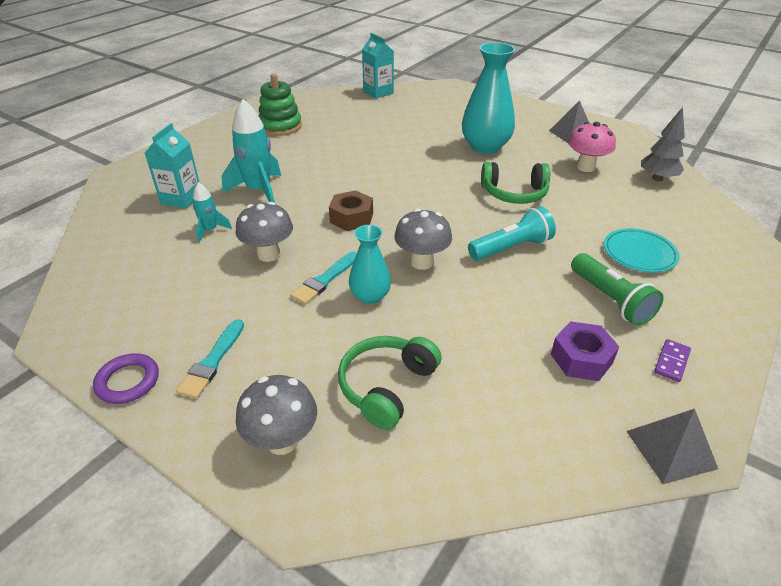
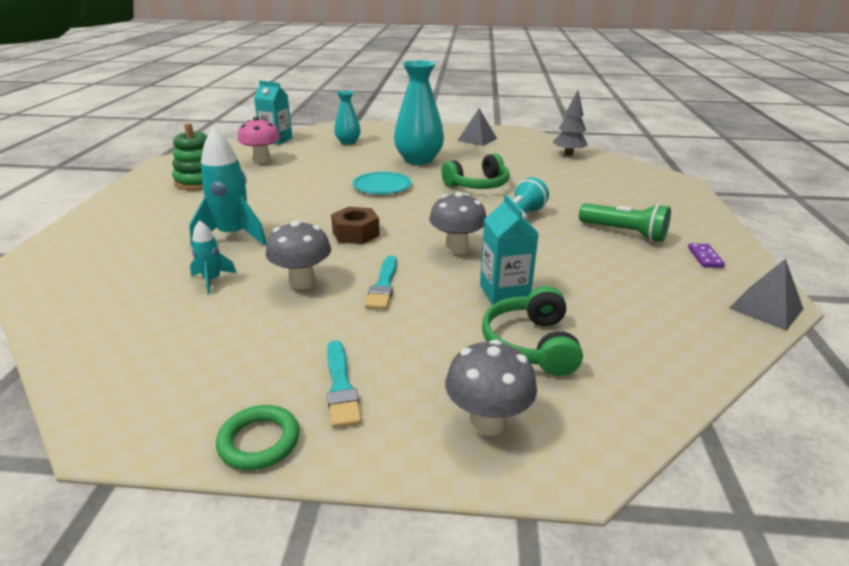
camera: 30 degrees left, 10 degrees down
purple ring [93,353,159,404] -> green ring [216,405,299,470]
turquoise carton [145,123,200,209] -> turquoise carton moved to [480,194,539,305]
turquoise vase [349,225,391,304] -> turquoise vase moved to [334,91,361,145]
purple nut [551,321,619,381] -> none
pink mushroom [568,122,616,172] -> pink mushroom moved to [237,117,280,164]
turquoise plate [604,228,680,273] -> turquoise plate moved to [352,172,412,194]

